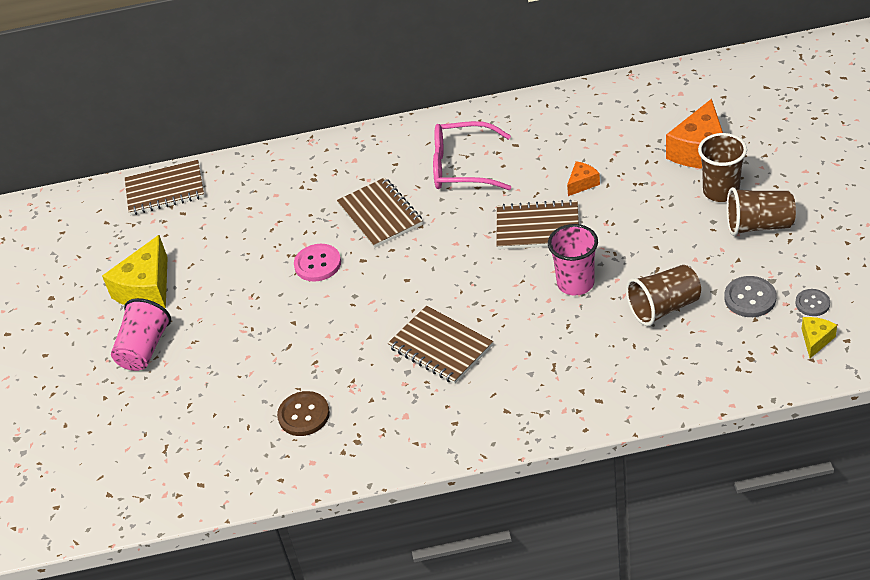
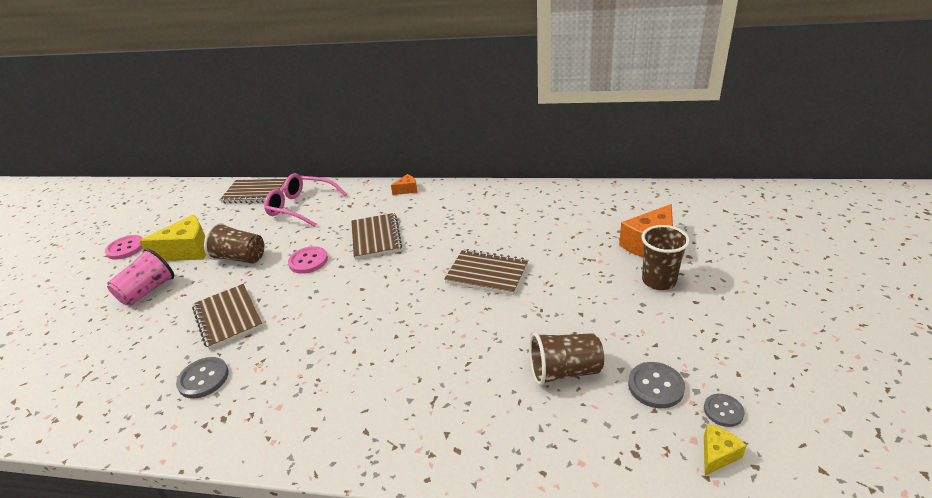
camera: 15 degrees right, 10 degrees down
yellow cheese [102,235,168,308] -> yellow cheese turned 150 degrees counterclockwise [139,215,206,261]
brown button [277,391,330,436] -> grey button [176,357,229,399]
brown notebook [388,305,493,384] -> brown notebook moved to [192,284,263,350]
pink glasses [433,121,511,190] -> pink glasses moved to [264,173,347,227]
pink cup [548,224,598,295] -> none
orange cheese [567,161,600,196] -> orange cheese moved to [391,174,418,195]
brown cup [726,187,796,236] -> brown cup moved to [204,223,265,264]
none -> pink button [105,235,142,260]

